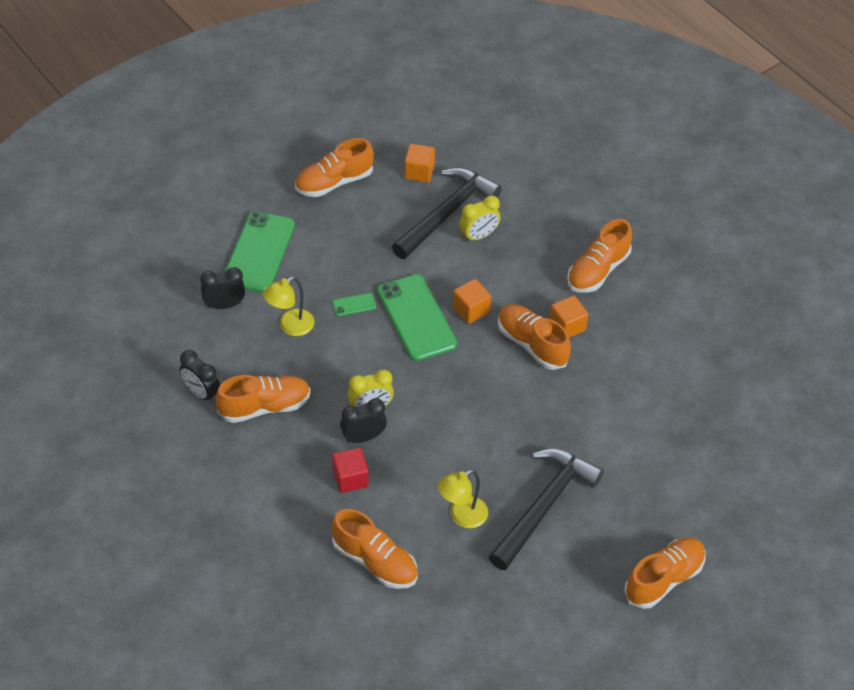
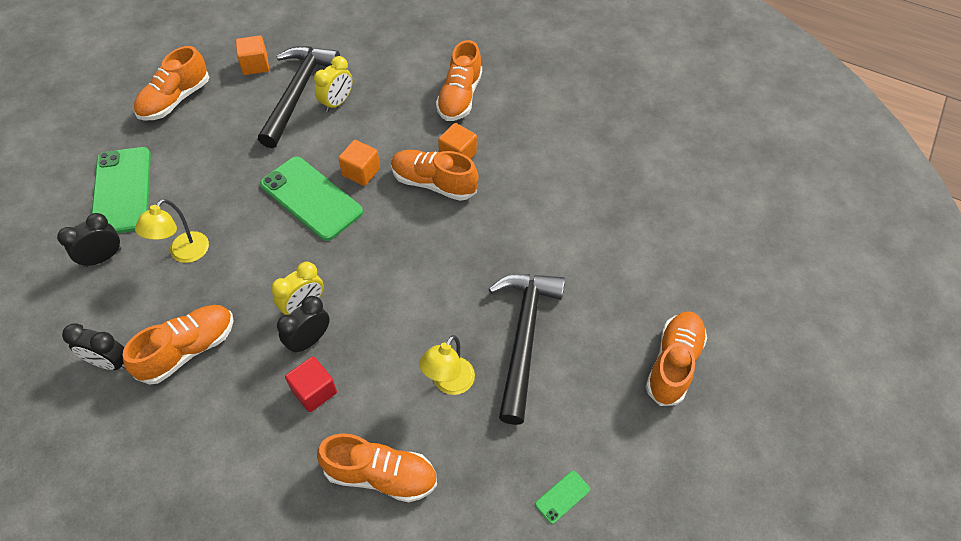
camera: 25 degrees left, 5 degrees up
green phone [332,293,376,316] -> green phone moved to [535,471,590,524]

